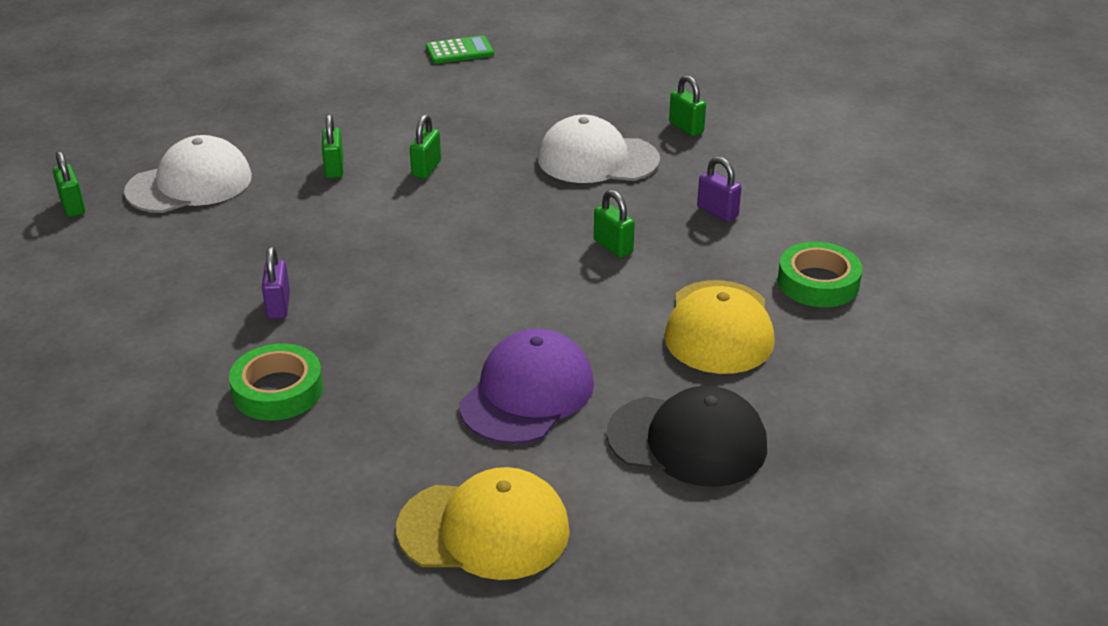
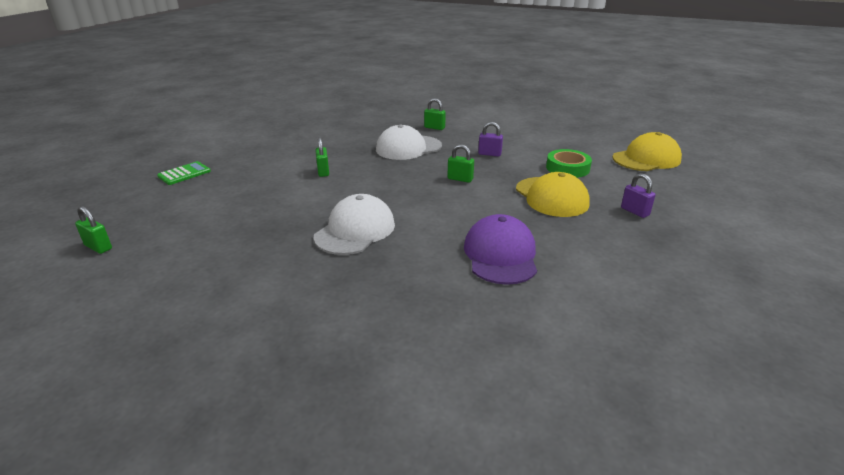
camera: 30 degrees left, 5 degrees down
white cap [124,135,252,213] -> white cap moved to [313,194,395,255]
green tape [229,343,323,421] -> none
purple padlock [262,247,290,319] -> purple padlock moved to [621,173,656,218]
green padlock [322,114,343,178] -> none
yellow cap [396,467,570,580] -> yellow cap moved to [612,132,682,171]
green calculator [426,35,494,64] -> green calculator moved to [157,161,211,185]
black cap [606,386,767,487] -> none

